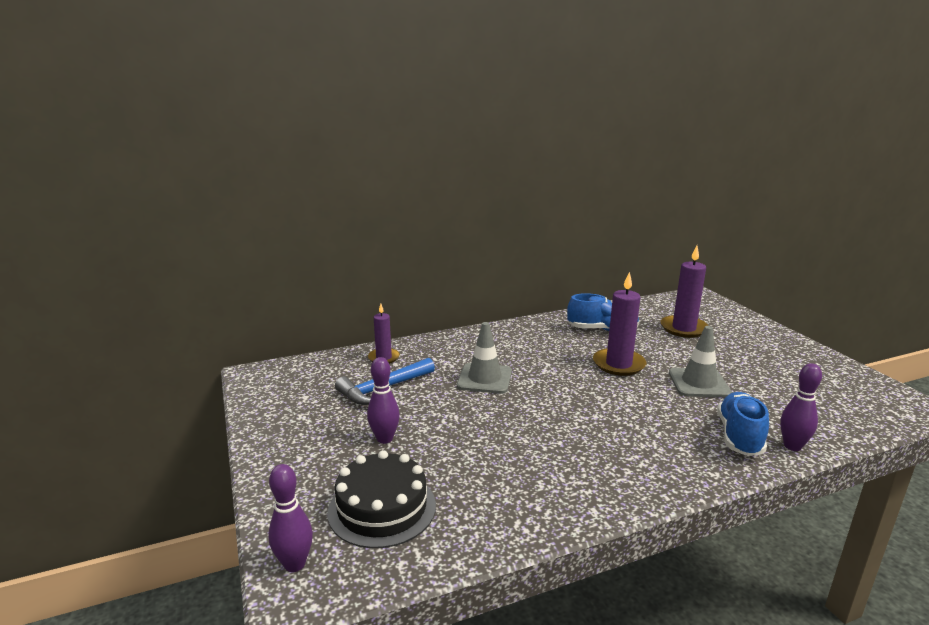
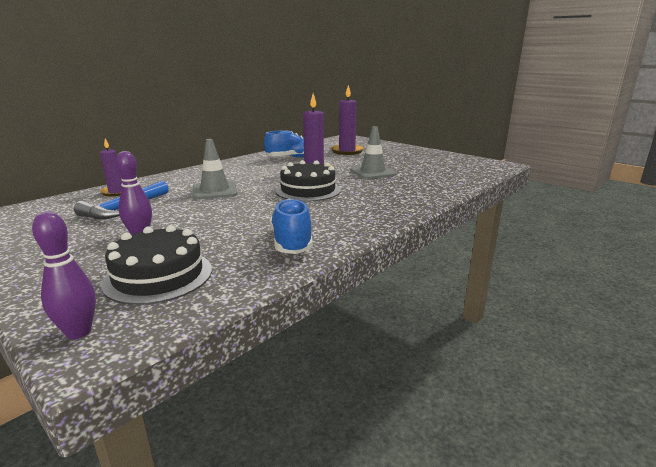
camera: 25 degrees left, 0 degrees up
blue shoe [717,392,769,456] -> blue shoe moved to [270,198,313,254]
purple bowling pin [780,363,822,451] -> none
none -> black cake [275,160,341,202]

